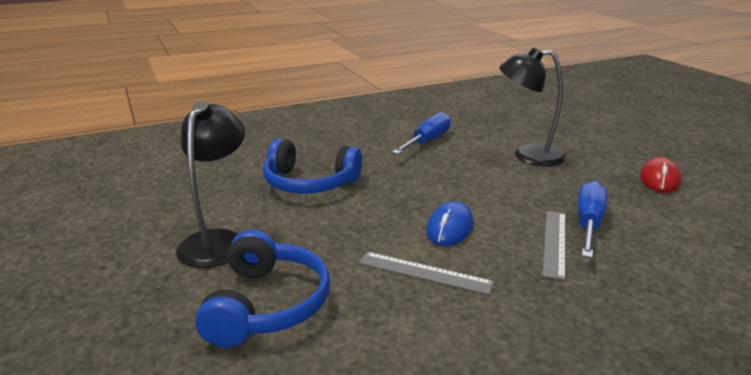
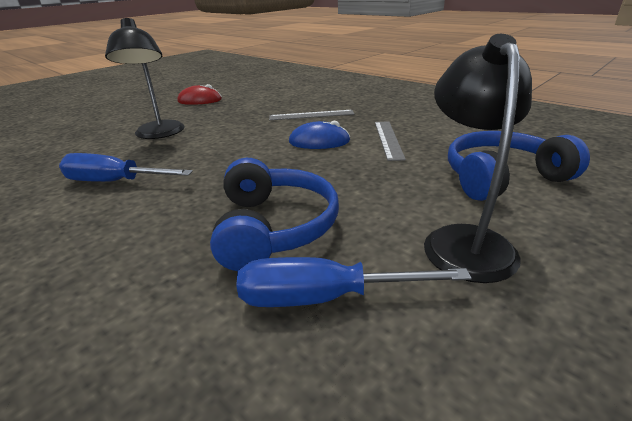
camera: 110 degrees left, 5 degrees up
black lamp [176,101,245,268] -> black lamp turned 105 degrees clockwise [424,34,532,283]
blue screwdriver [577,181,607,258] -> blue screwdriver moved to [236,257,471,307]

